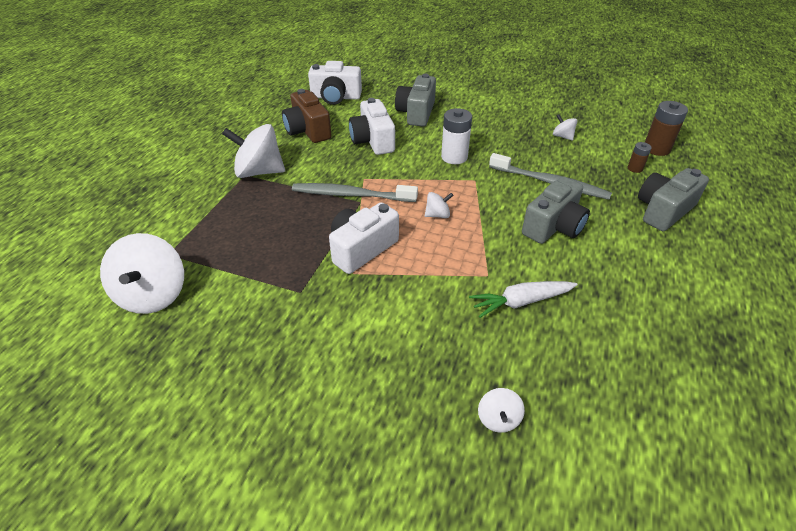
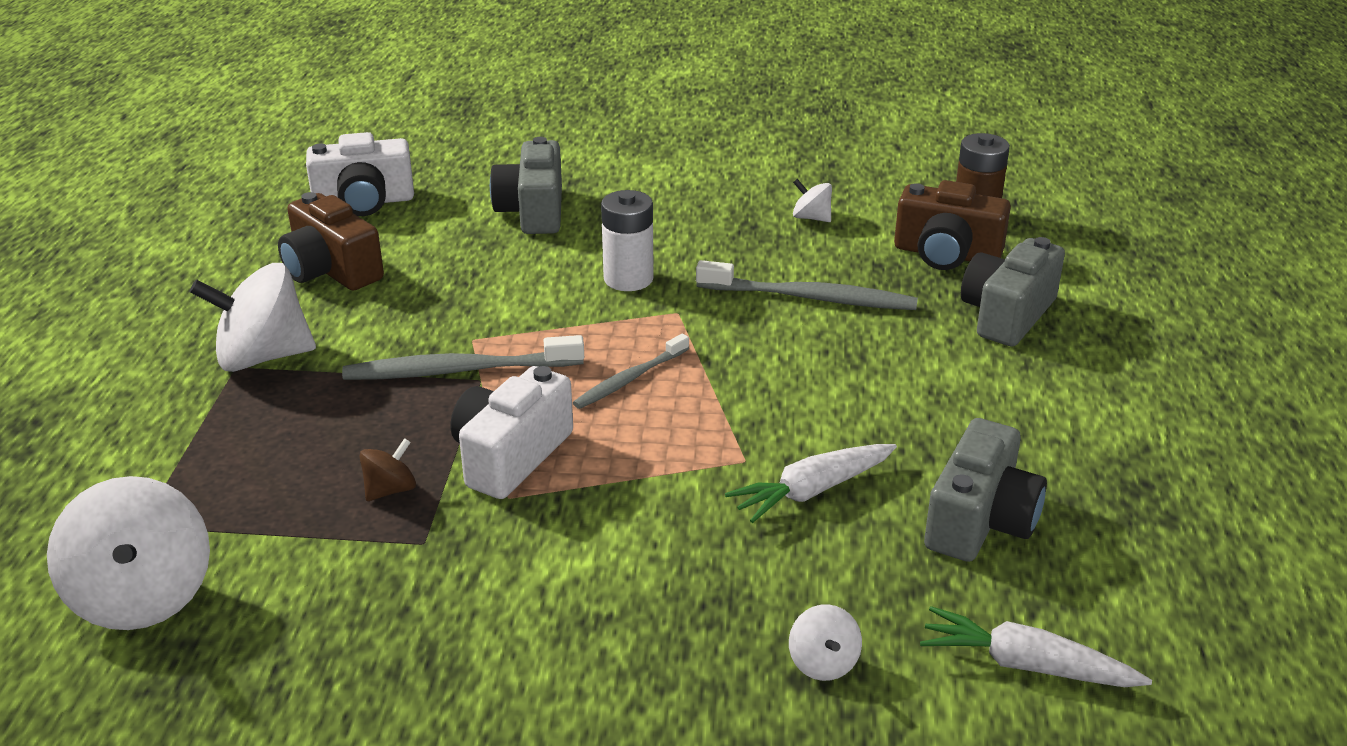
camera: 15 degrees left, 10 degrees down
white camera [349,98,395,155] -> none
white spinning top [425,192,454,218] -> grey toothbrush [573,334,689,409]
grey camera [522,176,590,244] -> grey camera moved to [924,418,1047,562]
brown battery [628,142,652,173] -> brown camera [894,180,1011,270]
none -> brown spinning top [359,438,416,501]
none -> white carrot [920,606,1152,687]

